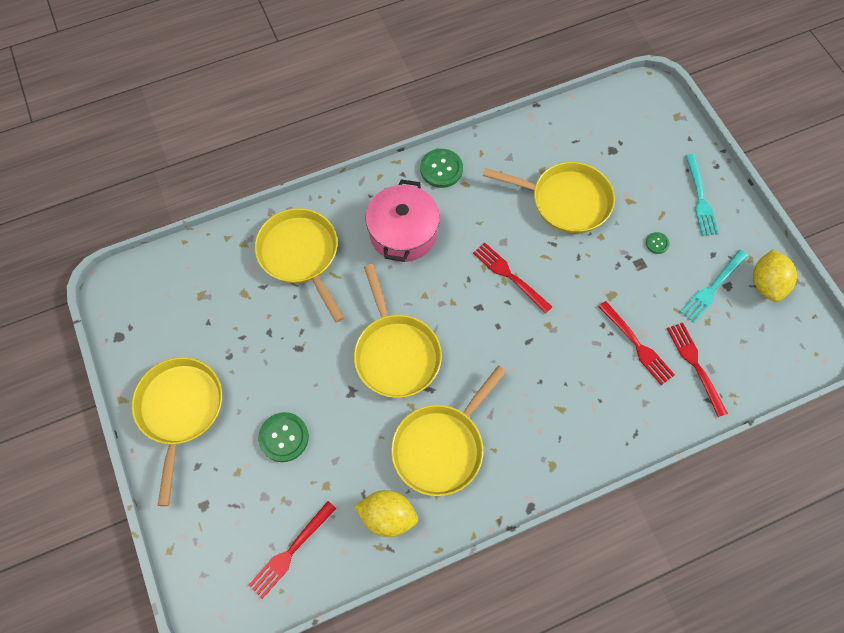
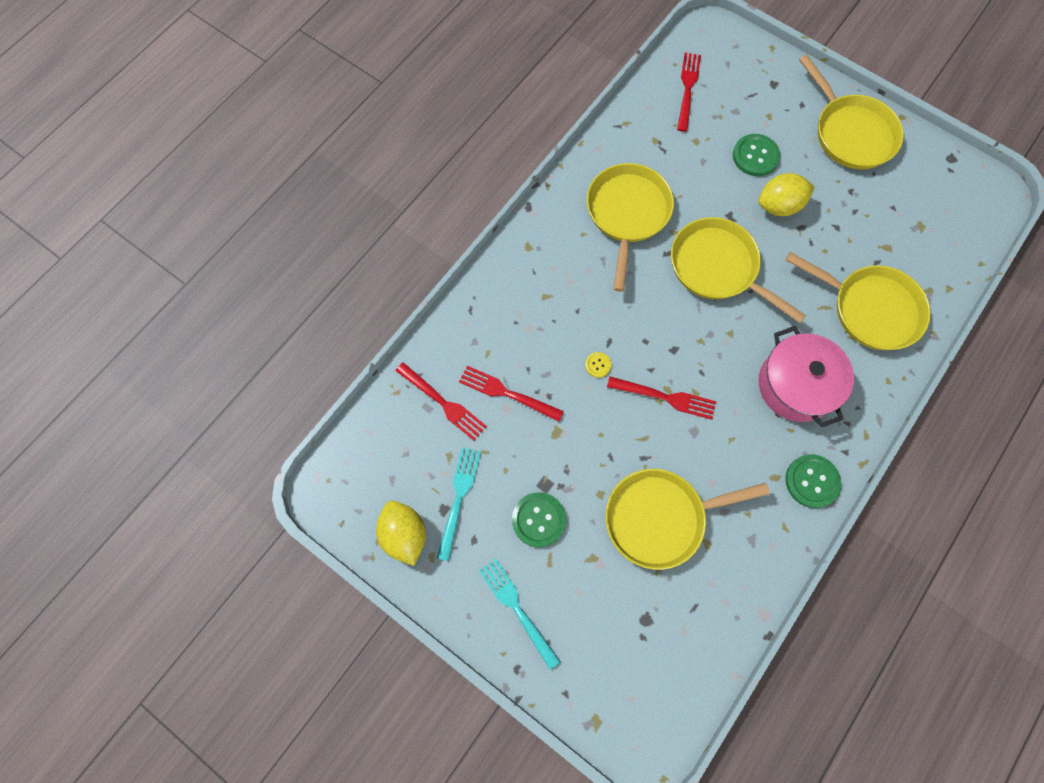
camera: 150 degrees right, 5 degrees up
yellow lemon [355,490,418,537] -> yellow lemon moved to [758,173,815,216]
green button [646,232,670,254] -> green button [512,492,566,547], size x1.93
none -> yellow button [585,352,611,378]

